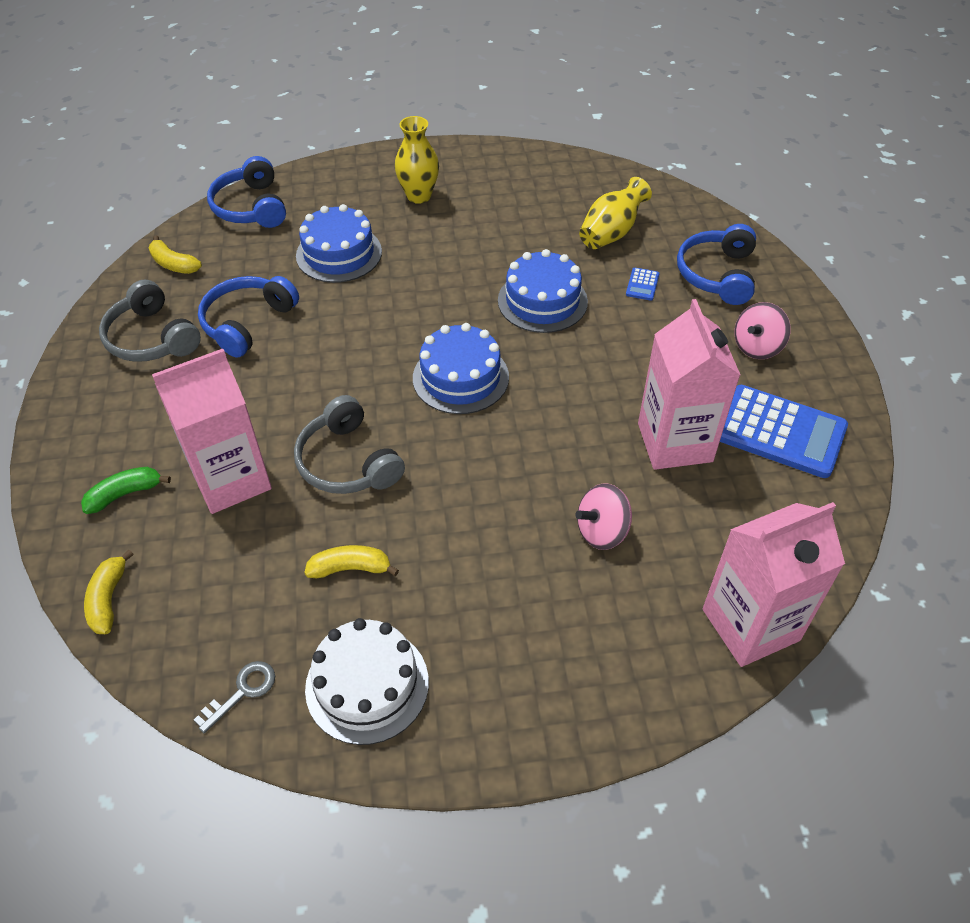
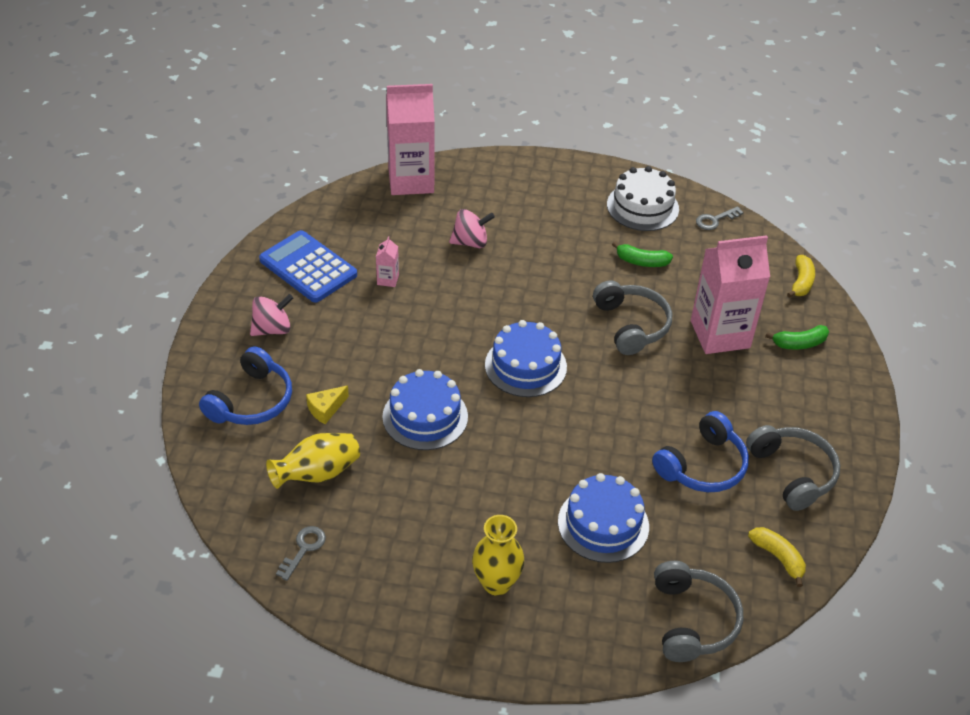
camera: 165 degrees left, 5 degrees down
blue headphones [207,156,286,228] -> grey headphones [654,561,743,662]
yellow banana [304,545,399,578] -> green banana [612,242,673,267]
blue calculator [626,268,659,301] -> yellow cheese [306,385,349,424]
pink carton [638,299,740,470] -> pink carton [376,236,399,287], size x0.40
none -> grey key [276,526,326,581]

